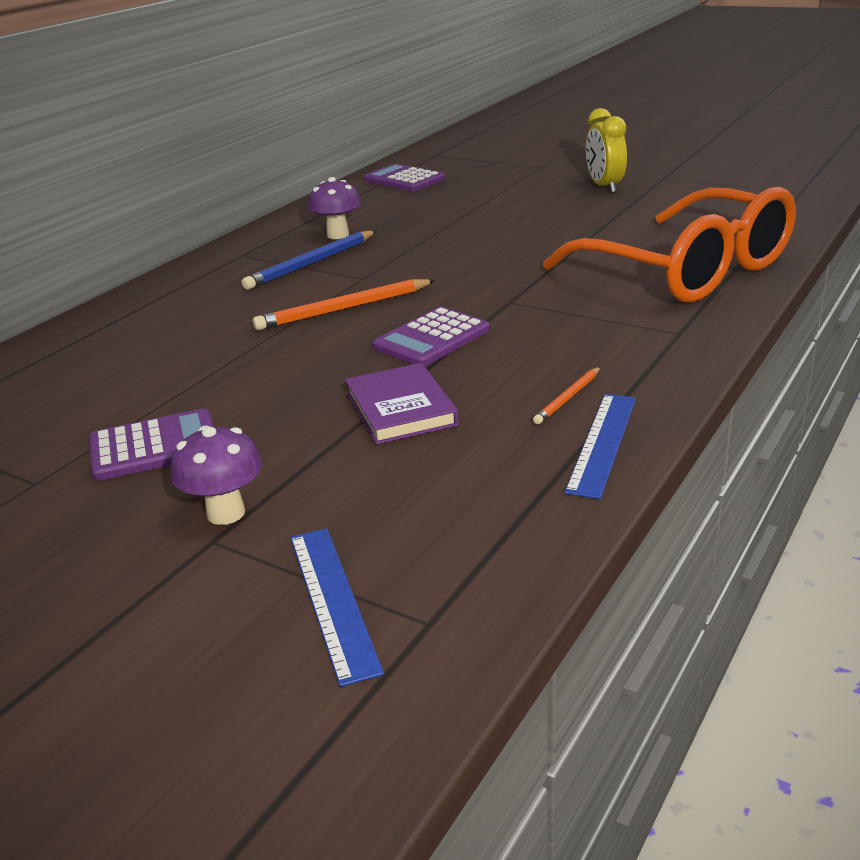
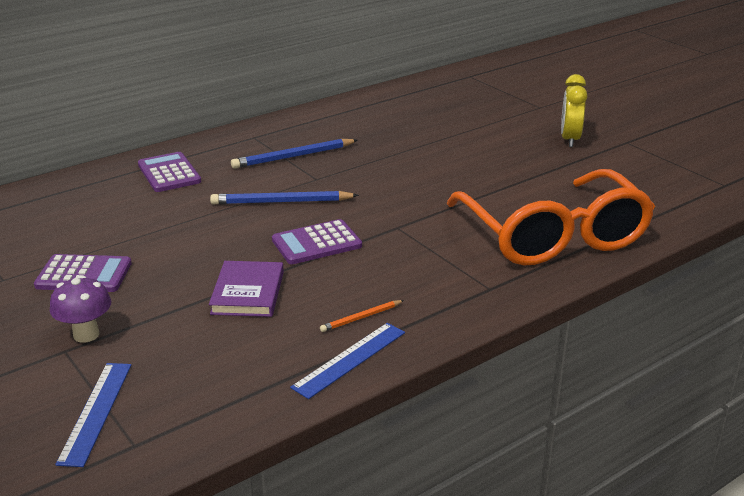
camera: 20 degrees right, 0 degrees up
orange pencil [253,279,435,330] -> blue pencil [210,191,359,204]
purple mushroom [308,177,361,239] -> none
purple calculator [364,164,445,191] -> purple calculator moved to [138,152,201,192]

